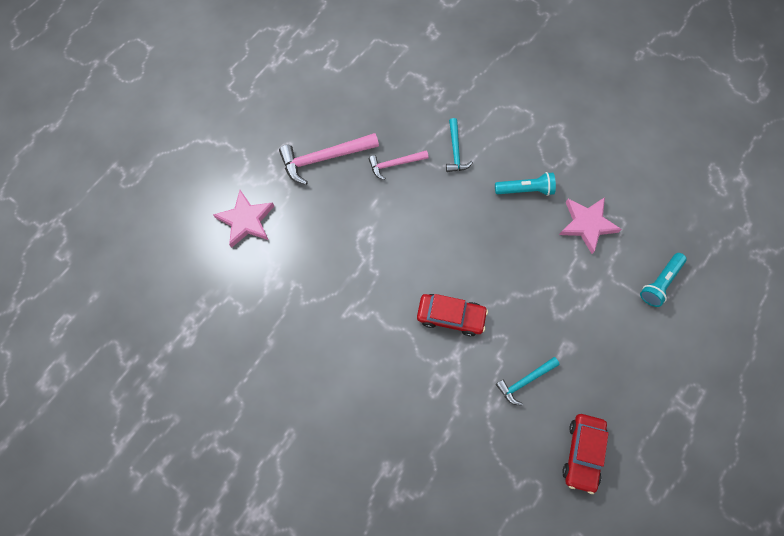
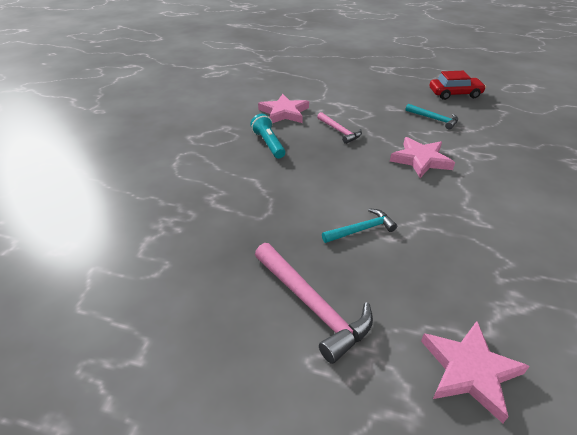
camera: 110 degrees left, 30 degrees down
pink hammer [368,150,429,180] -> pink hammer moved to [317,112,362,144]
red car [417,294,488,336] -> pink star [390,137,455,178]
turquoise hammer [446,118,473,172] -> turquoise hammer moved to [322,208,397,243]
turquoise flashlight [640,253,687,307] -> none

